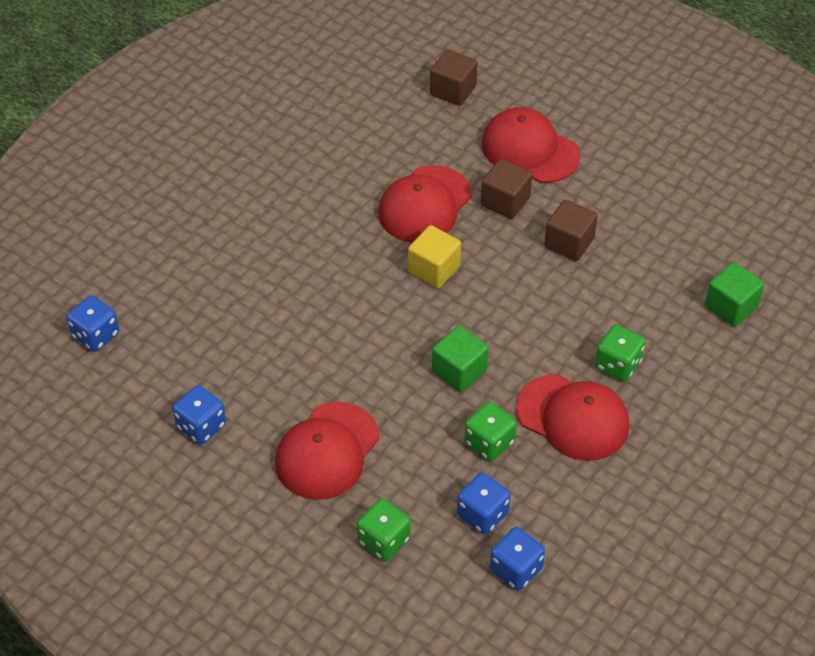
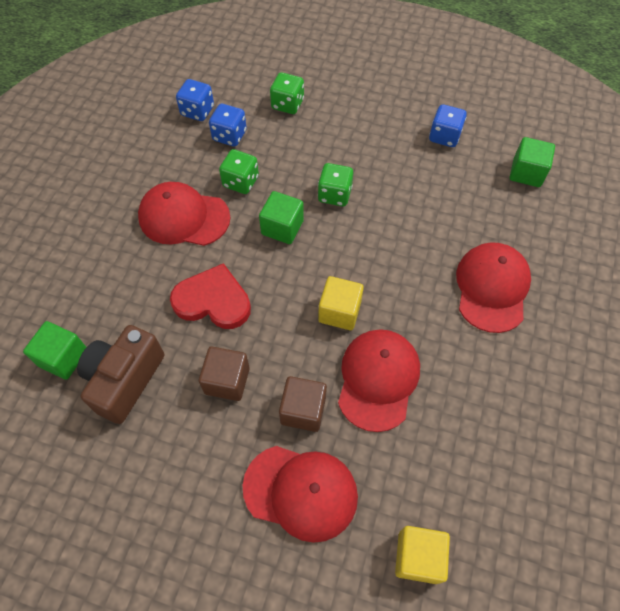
camera: 160 degrees right, 10 degrees up
blue dice [67,295,119,352] -> none
red cap [275,402,379,500] -> red cap moved to [456,242,531,333]
brown cube [430,49,478,106] -> yellow cube [395,526,450,584]
green dice [595,324,645,381] -> green dice moved to [318,163,353,206]
none -> brown camera [77,325,164,424]
none -> red heart [170,263,251,329]
none -> green cube [510,137,555,187]

